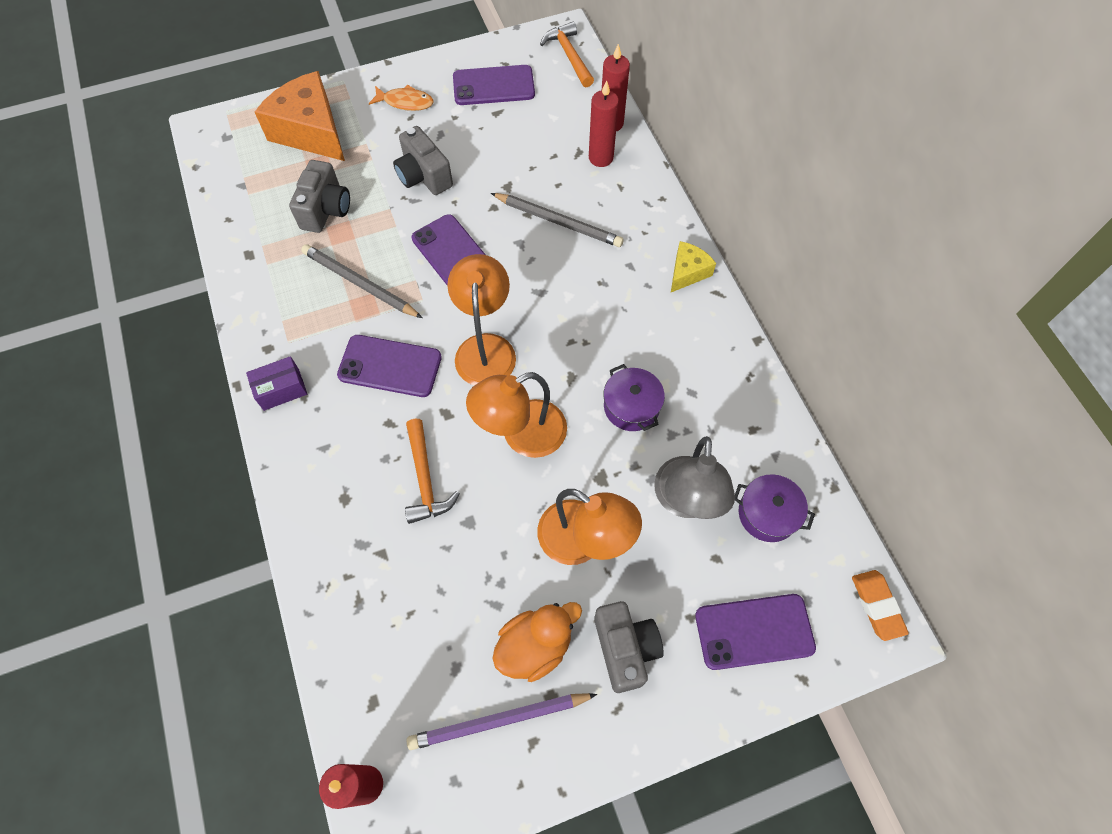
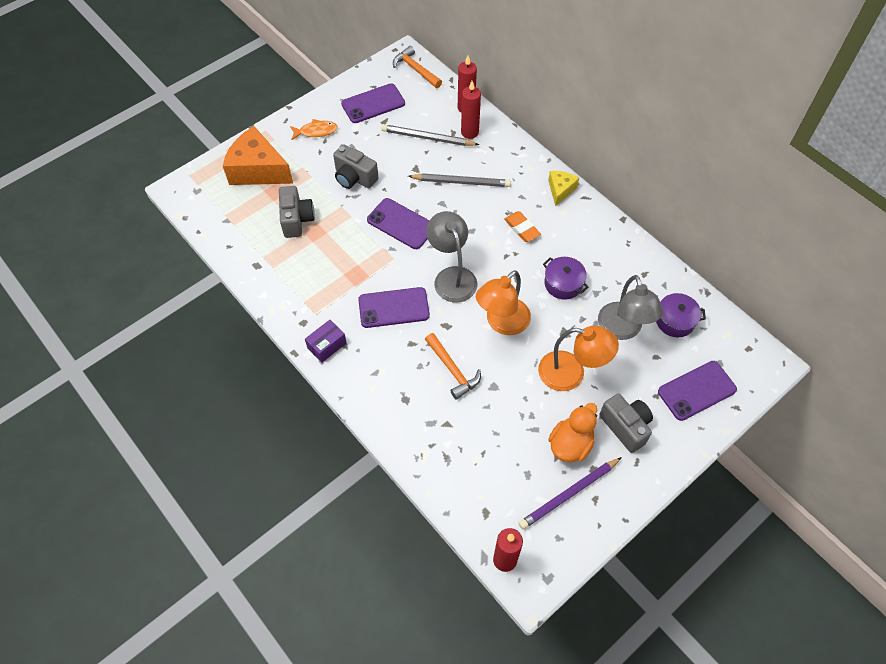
camera: 20 degrees left, 5 degrees down
grey pencil [301,244,422,318] -> grey pencil moved to [382,124,479,146]
orange lamp [447,254,516,385] -> grey lamp [426,211,477,303]
orange eraser [852,570,909,641] -> orange eraser moved to [504,211,541,242]

